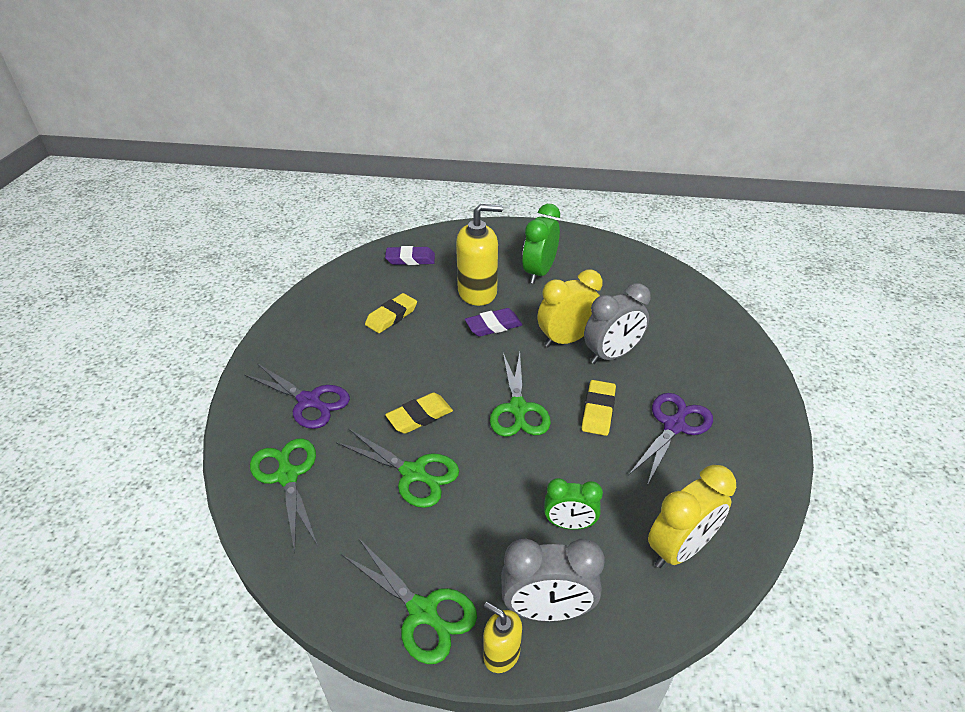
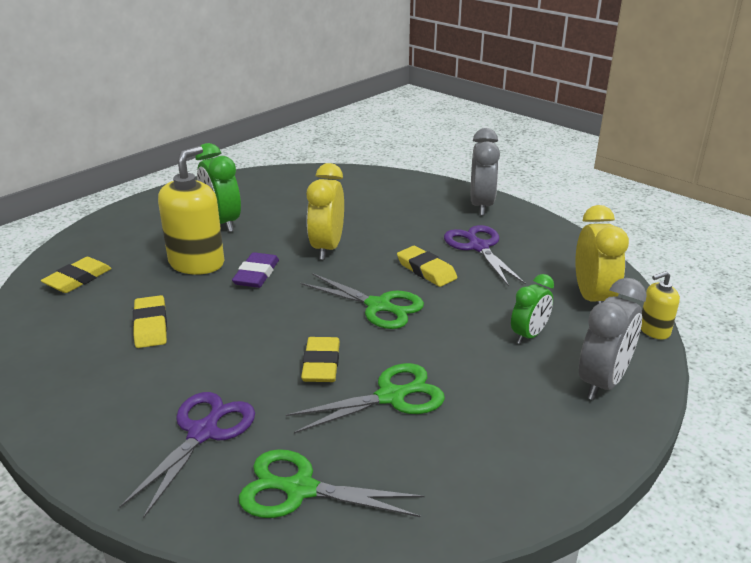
camera: 55 degrees left, 10 degrees down
purple scissors [244,363,350,429] -> purple scissors turned 45 degrees counterclockwise [119,392,255,519]
green scissors [342,539,477,664] -> none
purple eraser [385,246,435,265] -> yellow eraser [41,257,112,293]
yellow soap dispenser [483,602,522,673] -> yellow soap dispenser moved to [641,271,680,339]
grey clock [584,283,651,364] -> grey clock moved to [471,128,500,215]

